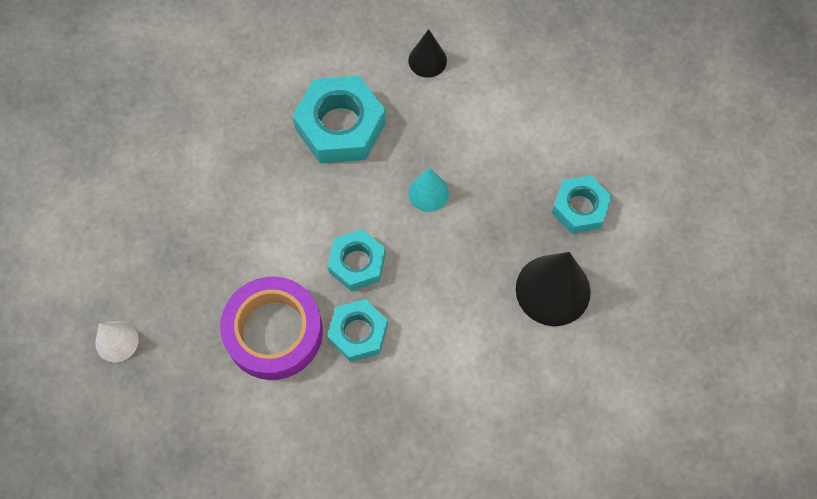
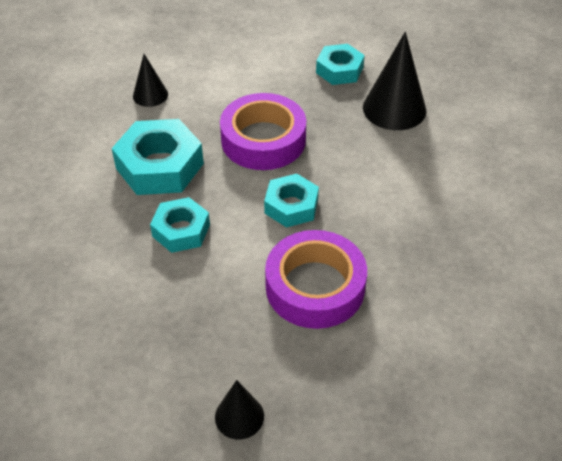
camera: 60 degrees left, 20 degrees down
white cone [95,321,139,363] -> black cone [215,380,264,439]
turquoise nut [327,299,388,362] -> turquoise nut moved to [150,197,210,253]
turquoise cone [408,168,449,212] -> purple tape [220,93,306,170]

